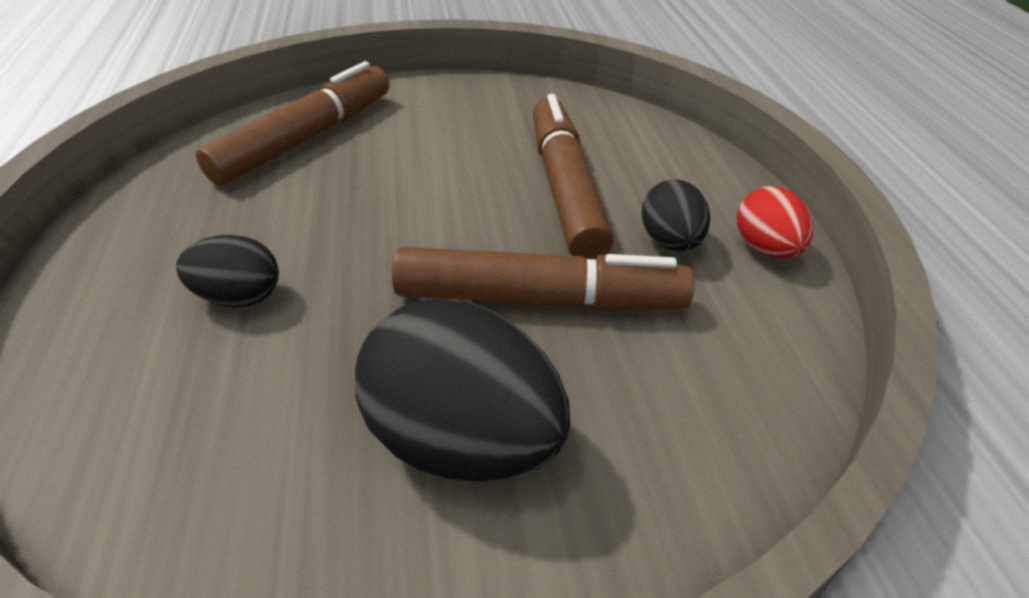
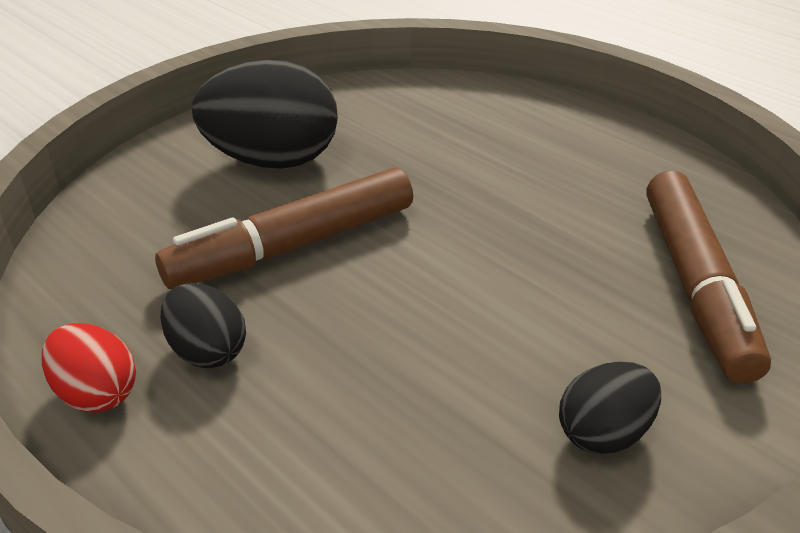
camera: 145 degrees right, 5 degrees down
black egg [176,235,279,308] -> black egg moved to [559,362,661,454]
brown marker [533,94,614,259] -> none

